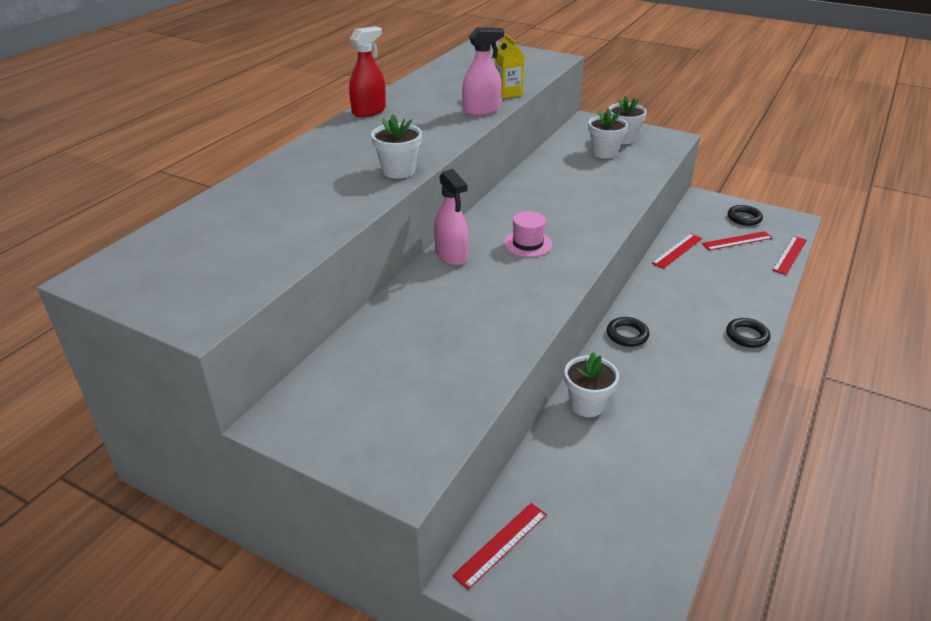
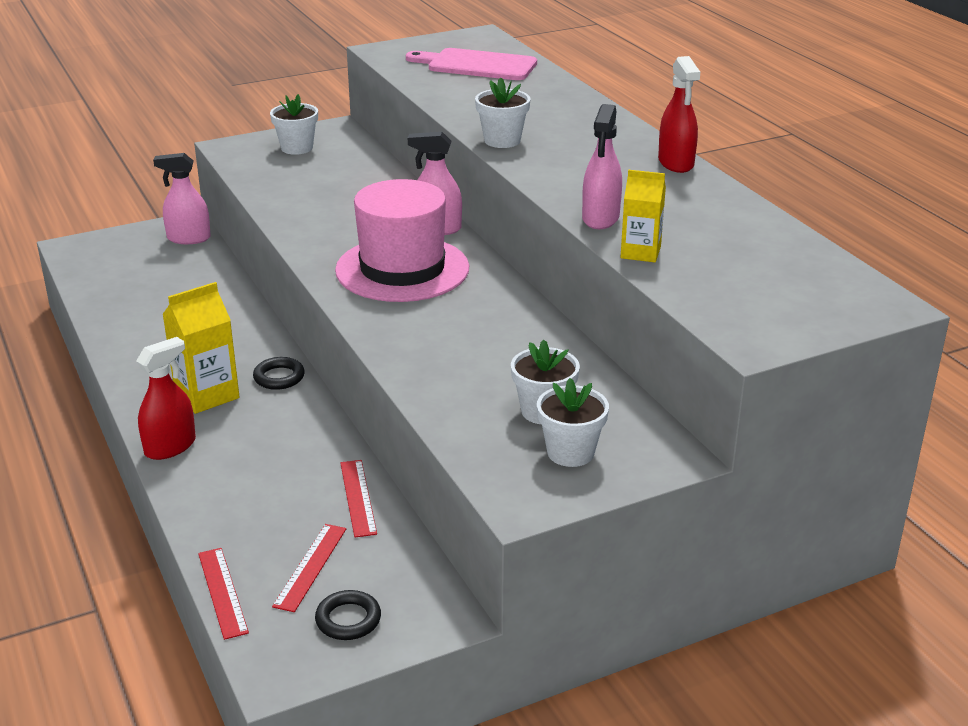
camera: 125 degrees right, 5 degrees down
red ruler [452,503,547,590] -> pink spray bottle [153,153,211,244]
pink hat [504,211,552,257] -> pink hat [335,179,469,302], size x2.29
white flower pot [564,352,619,417] -> white flower pot moved to [270,94,318,155]
black ring [726,318,770,348] -> red spray bottle [136,337,196,460]
none -> yellow carton [162,282,240,414]
none -> pink cutting board [406,48,537,80]

